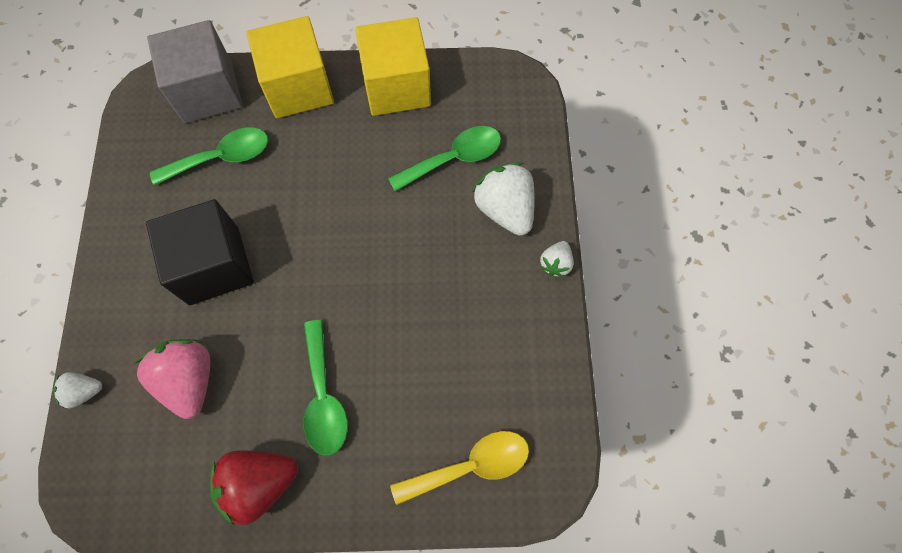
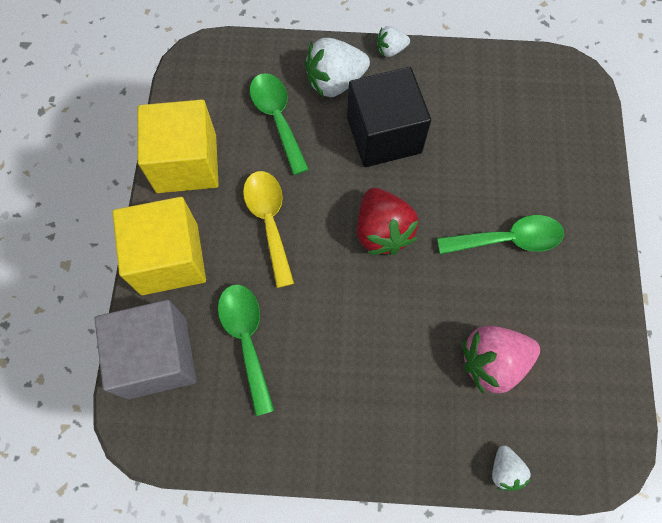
camera: 85 degrees left, 0 degrees up
black cube [146,199,254,305] -> black cube moved to [347,67,431,167]
red strawberry [210,451,298,525] -> red strawberry moved to [357,188,419,255]
yellow spoon [390,431,529,505] -> yellow spoon moved to [243,171,294,288]
white strawberry [540,241,574,277] -> white strawberry turned 135 degrees clockwise [377,26,410,57]

